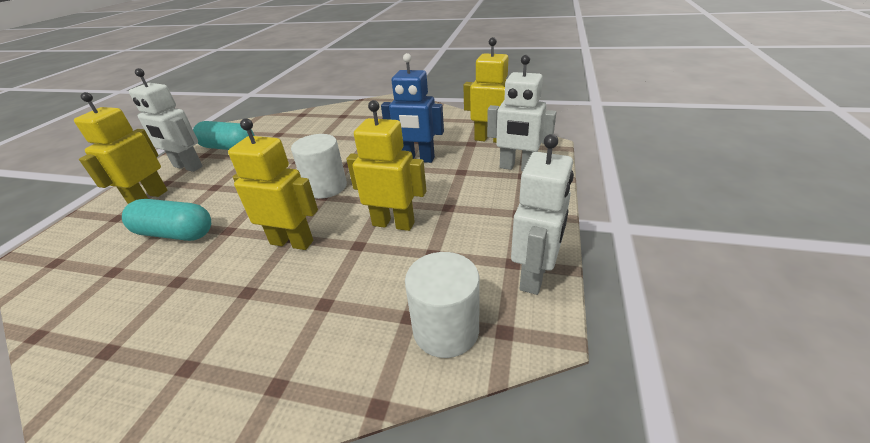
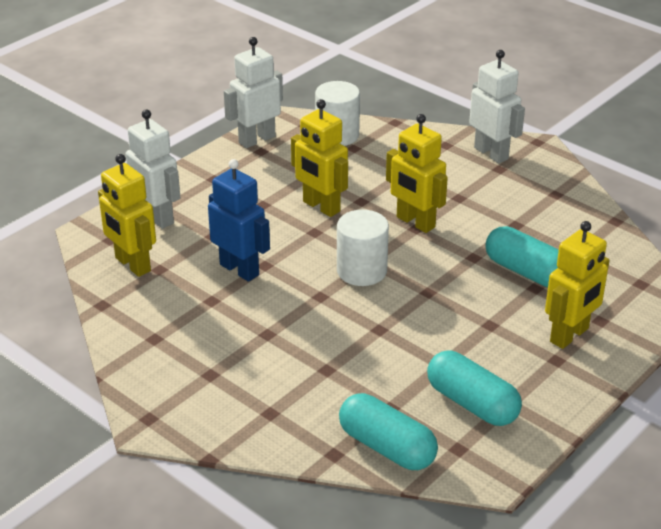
camera: 155 degrees left, 0 degrees up
white robot [129,68,203,172] -> white robot moved to [469,50,525,163]
none -> turquoise capsule [339,393,438,470]

